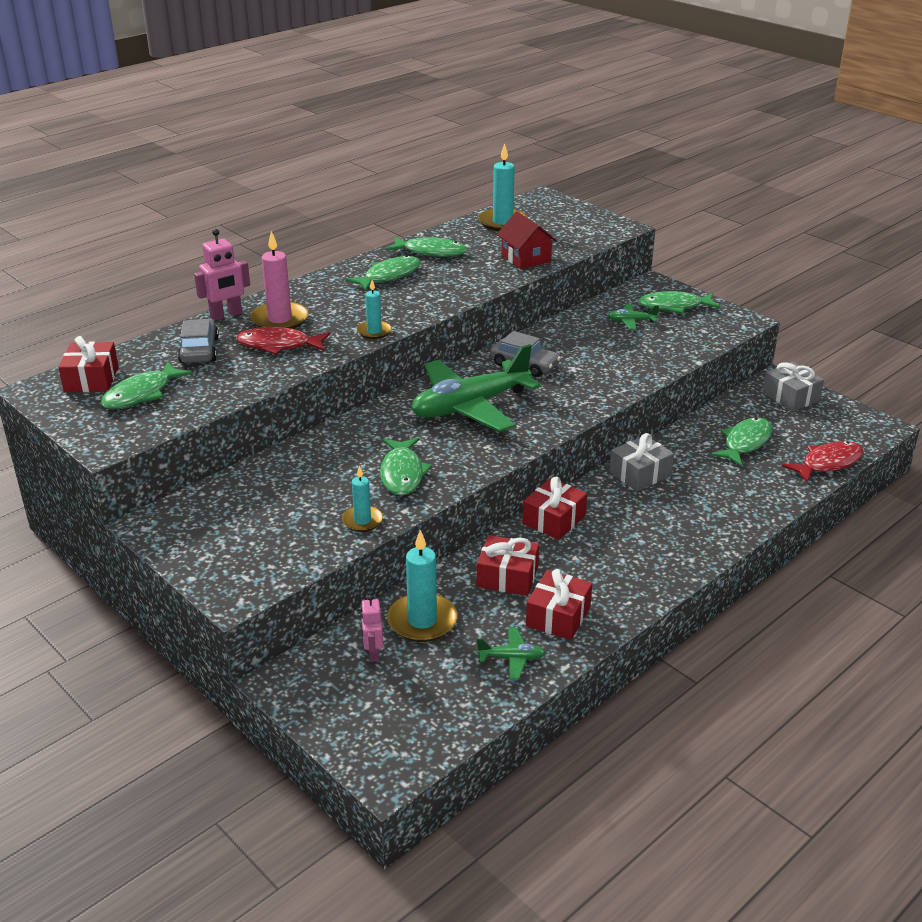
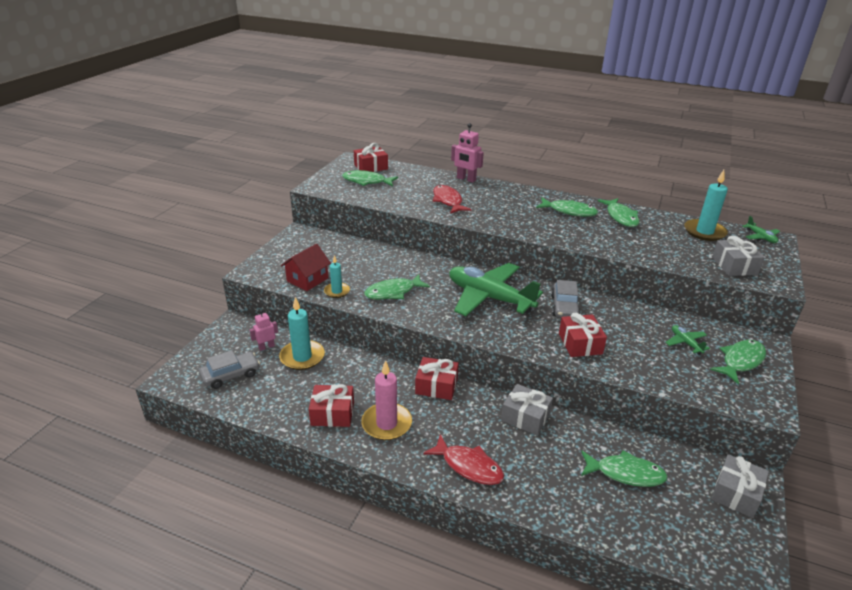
camera: 65 degrees right, 0 degrees up
grey car [178,319,219,363] -> grey car moved to [199,350,260,389]
pink candle [250,231,308,329] -> pink candle moved to [361,360,412,440]
turquoise candle [357,280,392,339] -> none
red gift [477,535,539,596] -> red gift moved to [559,313,607,357]
green plane [477,628,546,680] -> green plane moved to [743,216,780,243]
red house [497,211,557,269] -> red house moved to [281,244,331,291]
green fish [638,291,720,314] -> green fish turned 75 degrees clockwise [710,340,766,384]
red fish [782,441,863,483] -> red fish moved to [423,434,504,485]
none -> grey gift [712,236,765,276]

